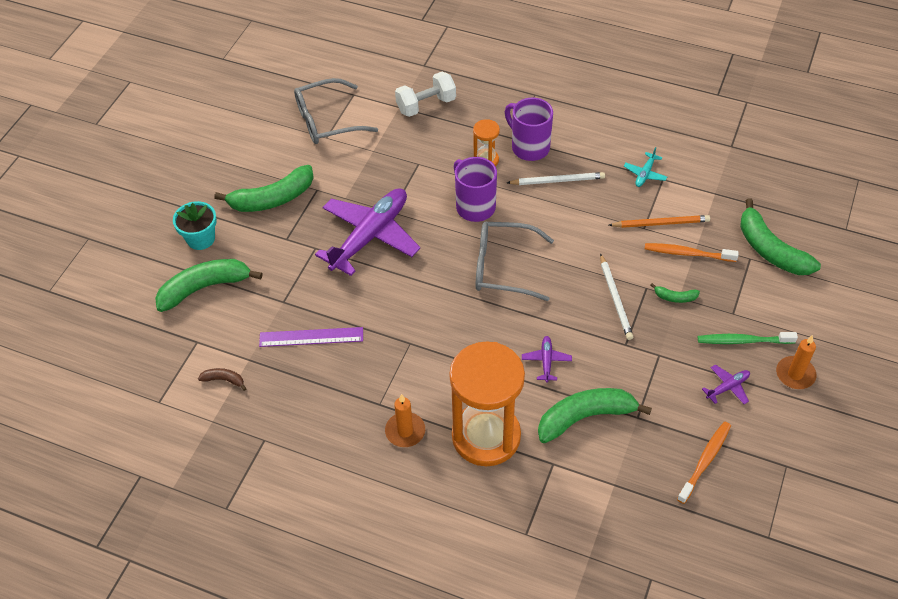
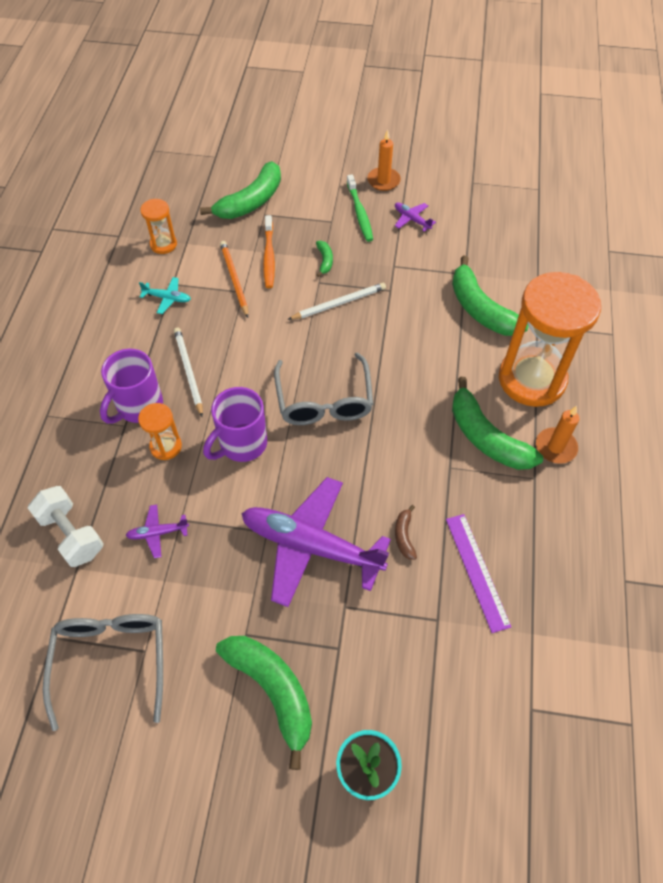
camera: 105 degrees left, 5 degrees up
green banana [155,259,263,312] -> green banana moved to [452,377,543,470]
brown banana [198,368,247,391] -> brown banana moved to [395,505,417,560]
grey glasses [294,78,378,144] -> grey glasses turned 150 degrees counterclockwise [43,614,163,731]
purple plane [522,336,572,383] -> purple plane moved to [125,505,189,558]
orange toothbrush [677,421,731,504] -> none
none -> orange hourglass [140,199,177,254]

